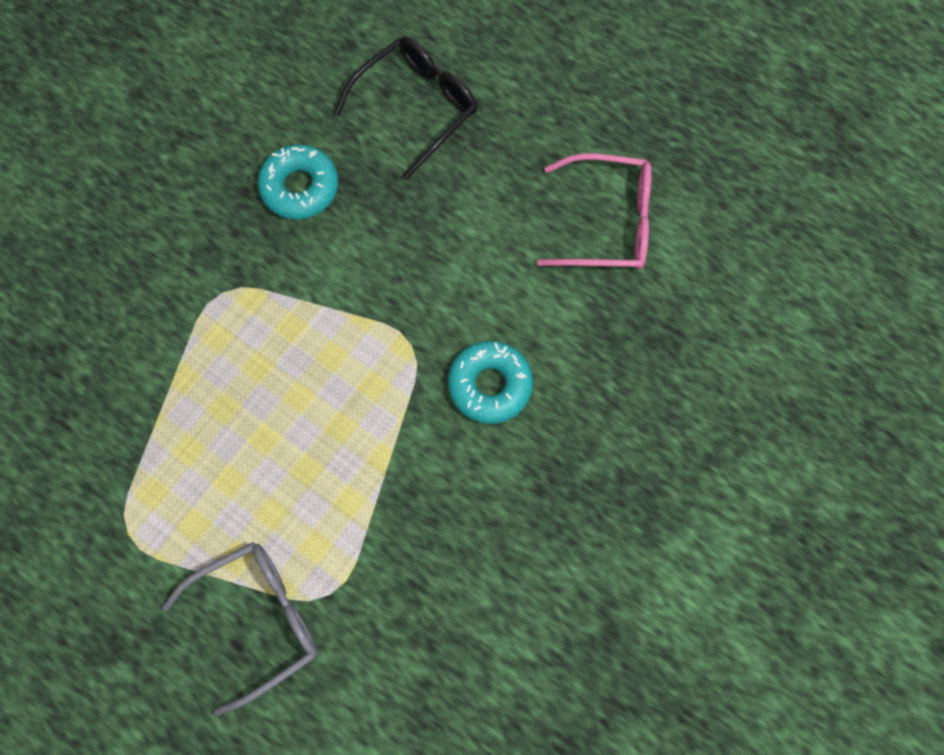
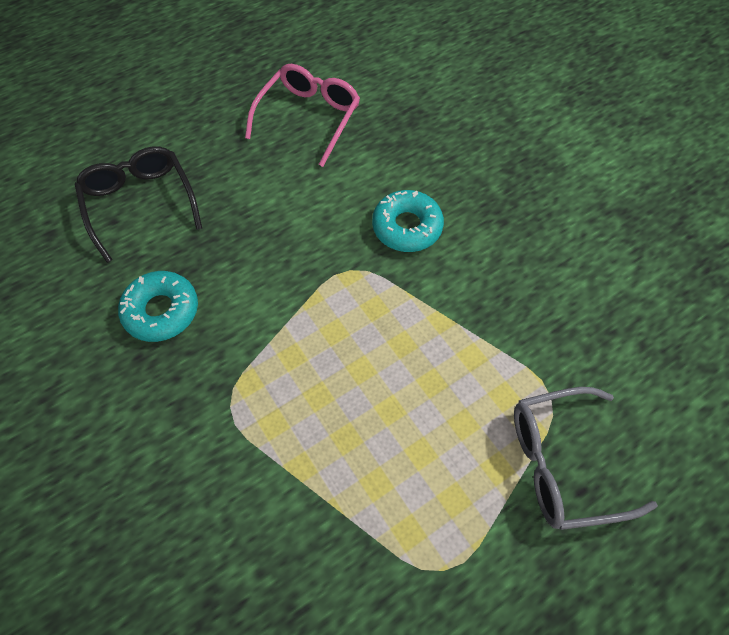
camera: 70 degrees left, 10 degrees down
grey glasses [162,542,318,716] -> grey glasses turned 90 degrees counterclockwise [514,387,658,530]

